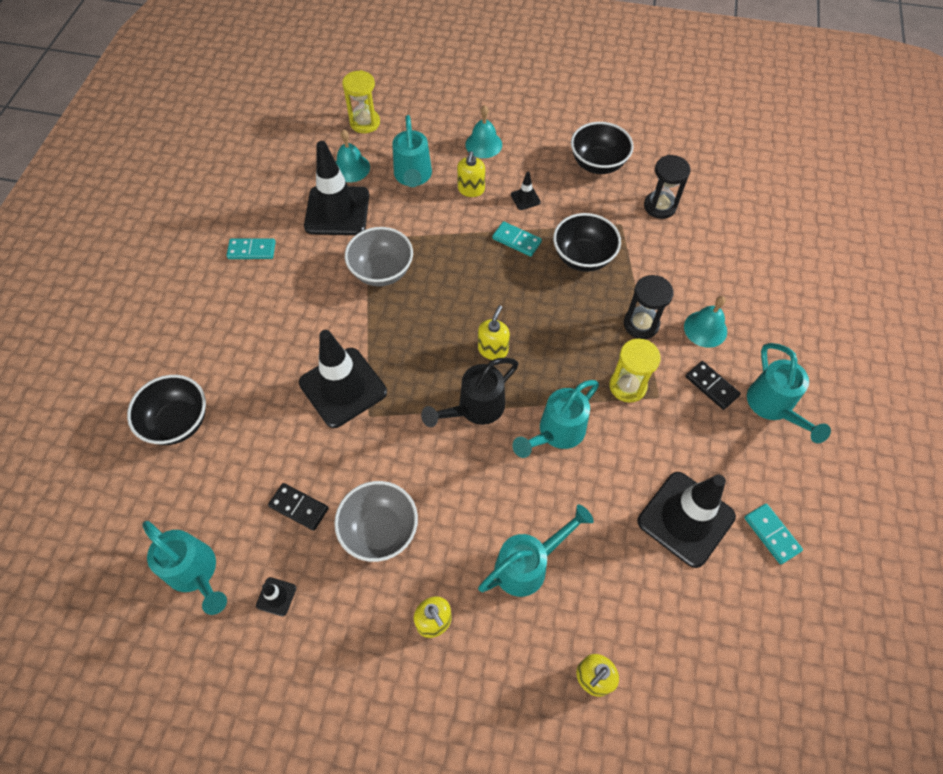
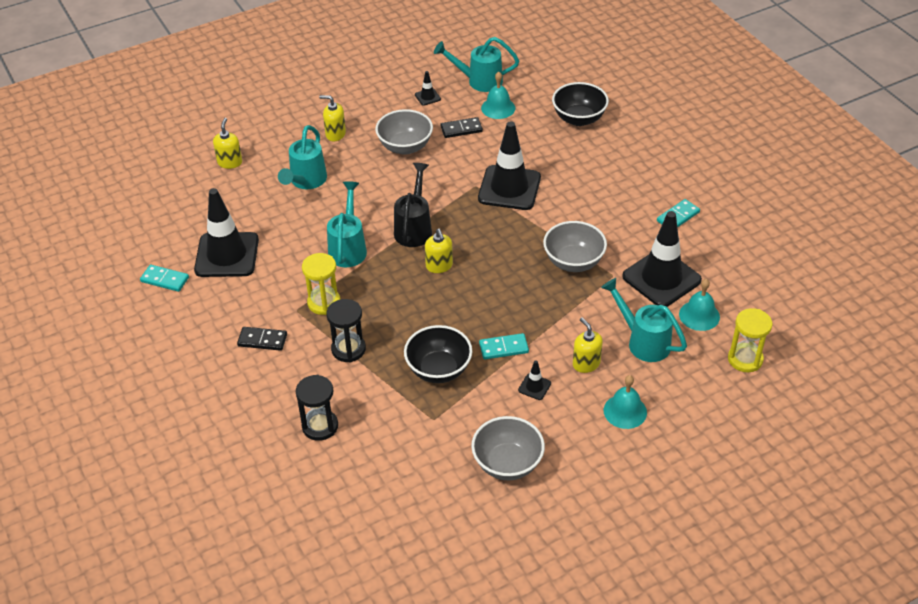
camera: 140 degrees right, 15 degrees down
black bowl [571,122,634,174] -> grey bowl [471,416,545,480]
black hourglass [644,155,690,219] -> black hourglass moved to [296,375,338,441]
turquoise bell [684,296,727,348] -> turquoise bell moved to [481,72,515,119]
turquoise watering can [747,343,831,443] -> none

